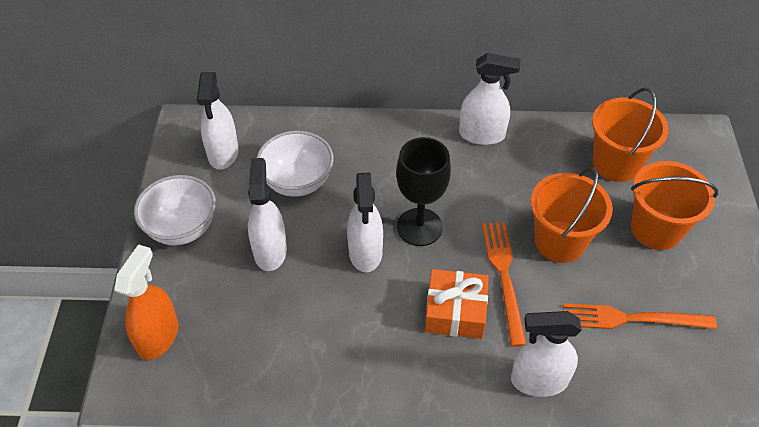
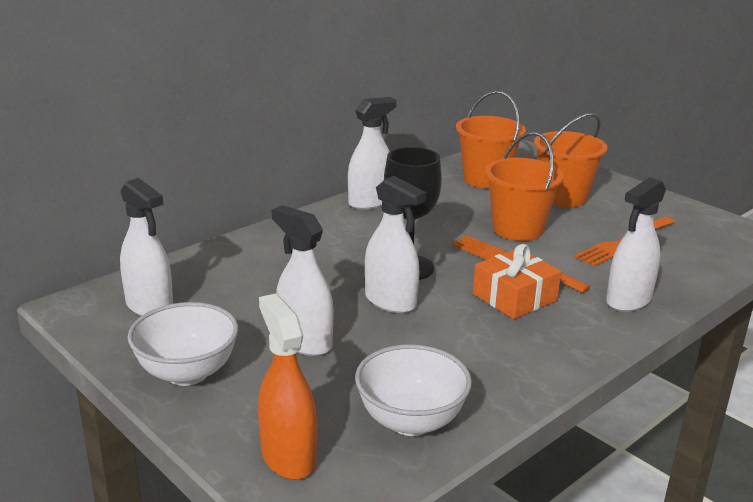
camera: 45 degrees left, 25 degrees down
white bowl [256,131,334,197] -> white bowl moved to [355,344,472,436]

